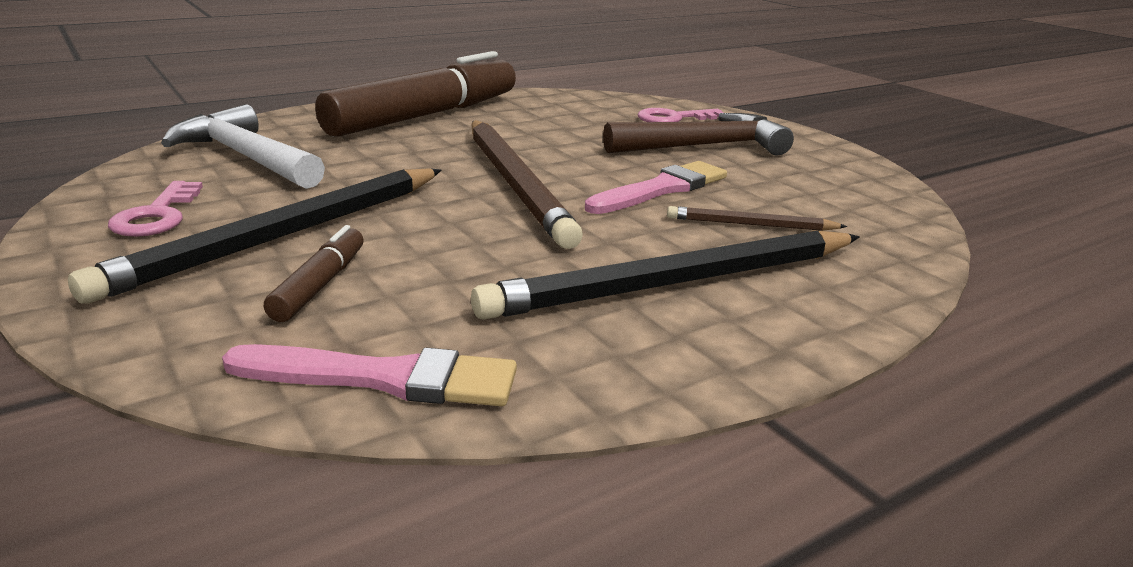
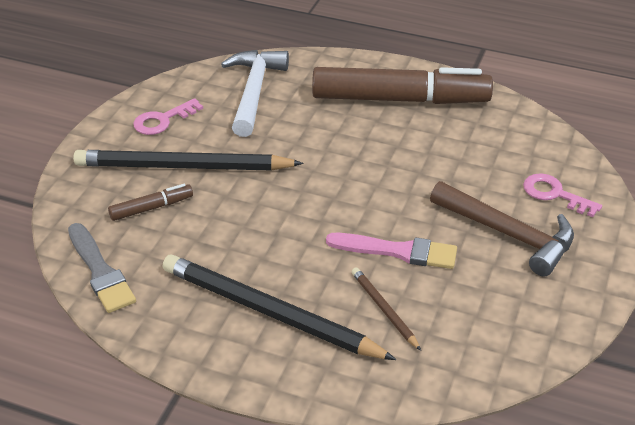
camera: 55 degrees right, 15 degrees up
pink brush [222,344,517,406] -> grey brush [68,223,136,313]
brown pencil [472,120,583,249] -> none

